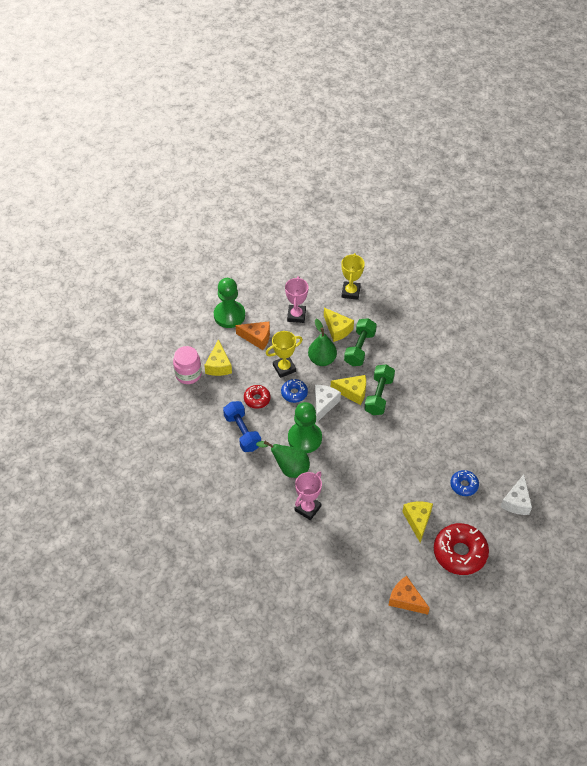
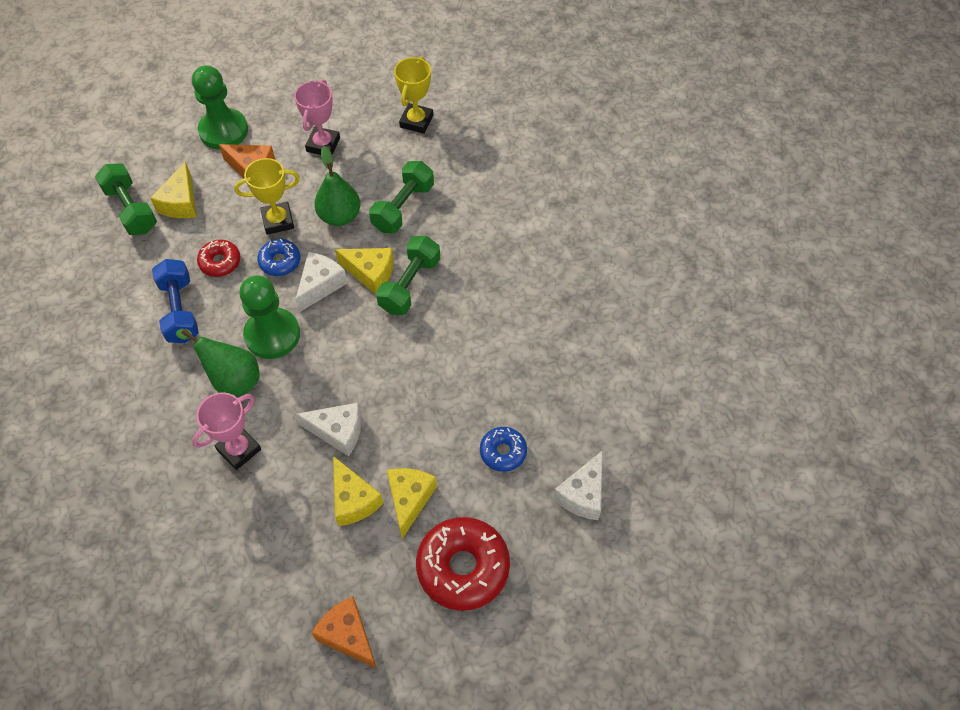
camera: 10 degrees right, 5 degrees up
pink jar [173,346,202,384] -> green dumbbell [95,164,157,235]
yellow cheese [324,308,354,342] -> yellow cheese moved to [333,456,383,526]
none -> white cheese [296,403,361,456]

